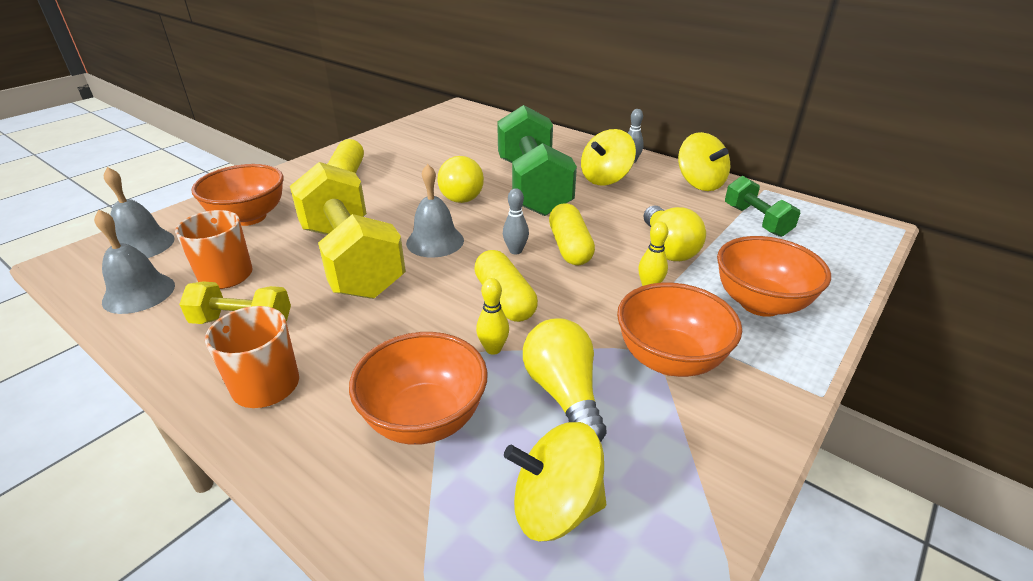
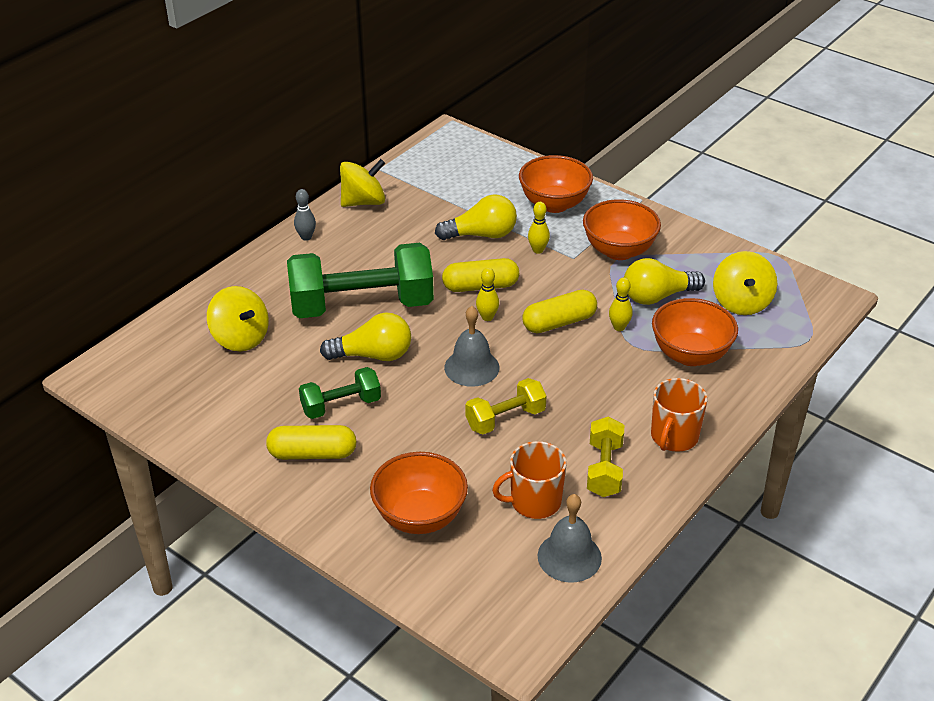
camera: 90 degrees left, 5 degrees up
grey bell [104,167,175,258] -> none
yellow dumbbell [290,162,406,299] -> yellow dumbbell [465,378,547,434], size x0.50
grey bowling pin [503,188,529,255] -> yellow bowling pin [476,268,499,321]
yellow spinning top [581,129,636,185] -> yellow spinning top moved to [207,286,269,351]
green dumbbell [725,176,800,237] -> green dumbbell moved to [299,367,381,419]

